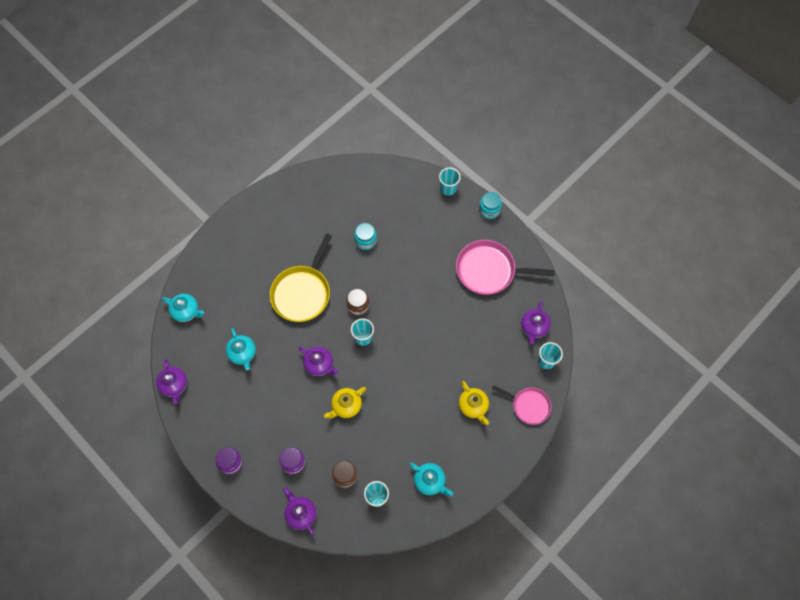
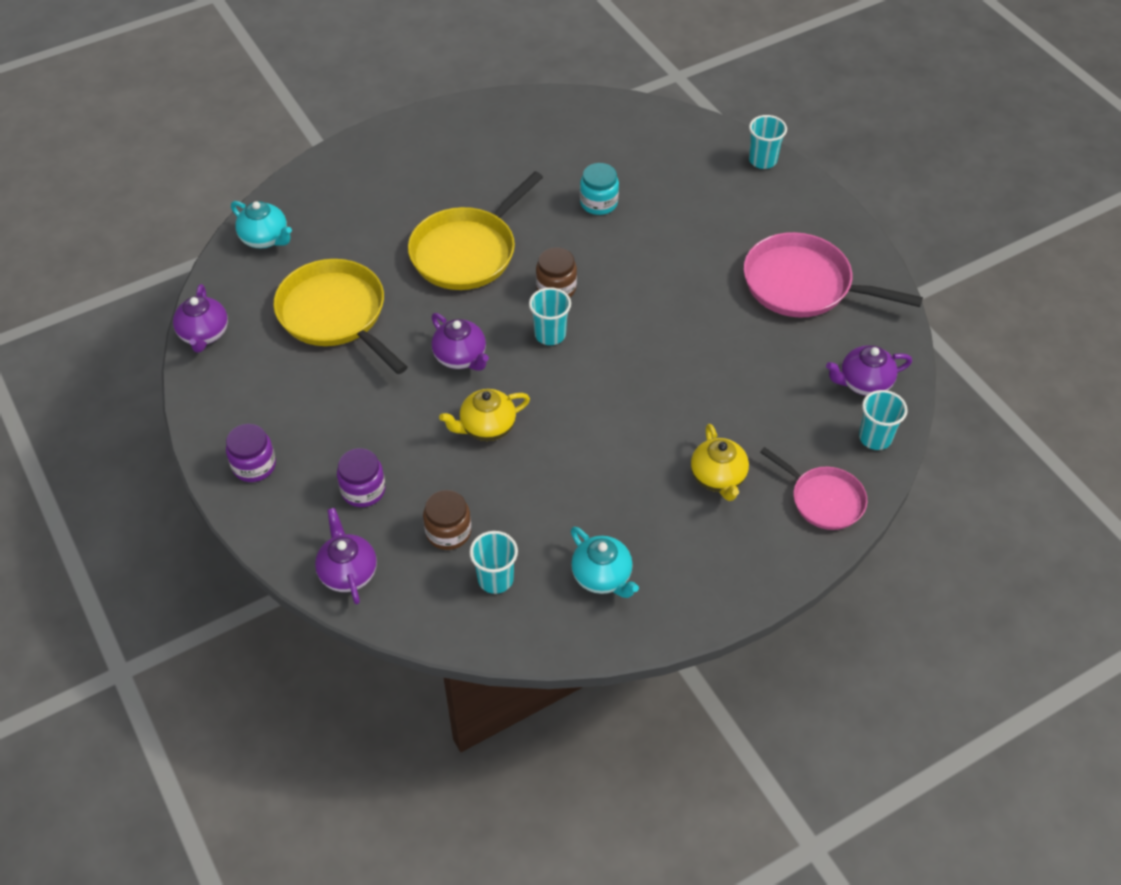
camera: 15 degrees right, 15 degrees down
turquoise teapot [226,328,256,370] -> yellow pan [273,259,408,374]
turquoise jar [479,192,502,219] -> none
purple teapot [521,301,551,344] -> purple teapot turned 45 degrees clockwise [826,345,912,396]

